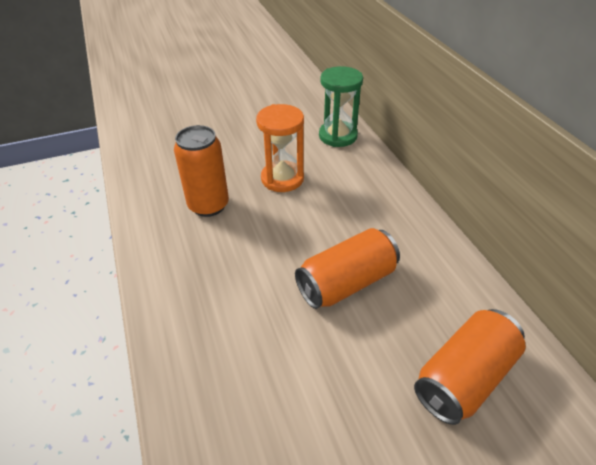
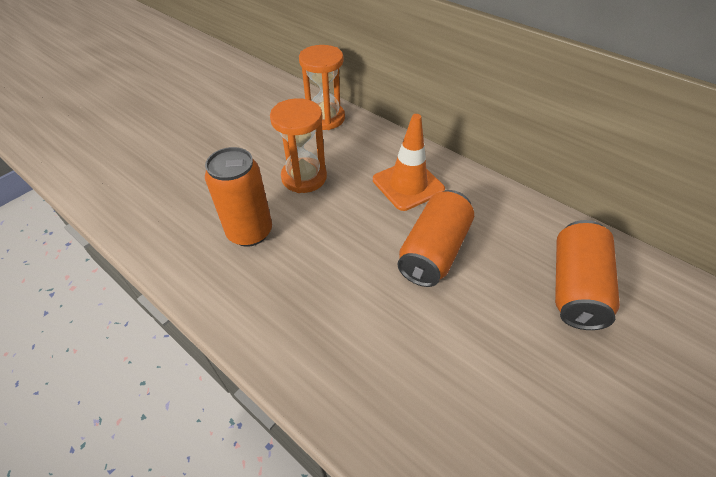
camera: 30 degrees left, 5 degrees up
green hourglass [319,66,363,147] -> orange hourglass [299,45,345,130]
none -> orange traffic cone [373,114,445,211]

